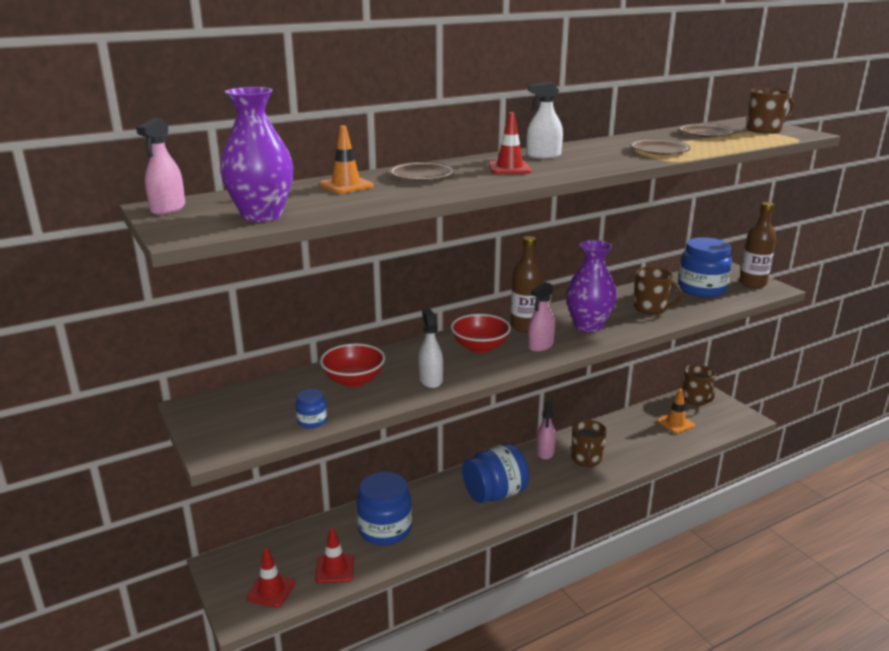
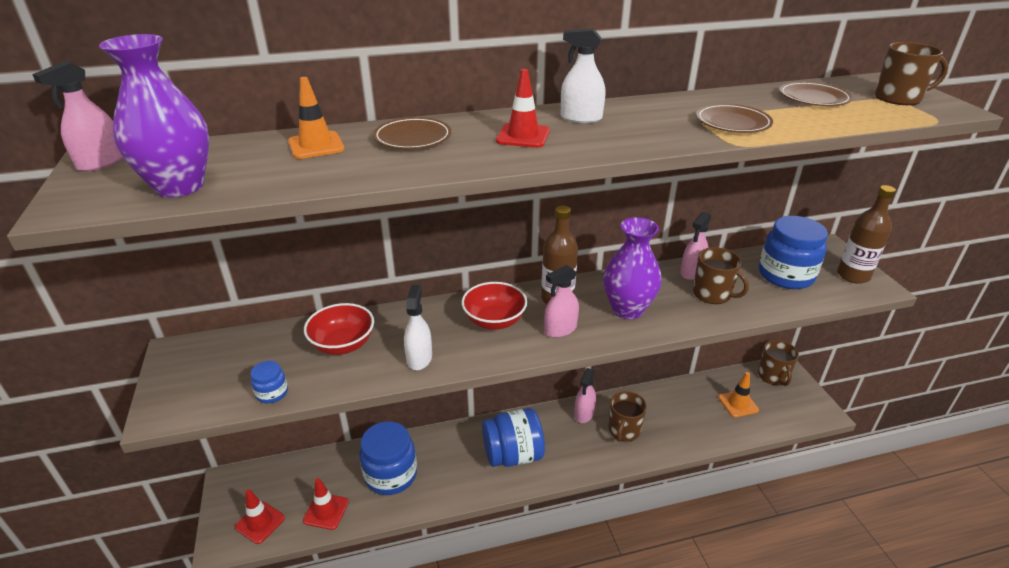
camera: 15 degrees right, 10 degrees up
none -> pink spray bottle [680,212,711,280]

